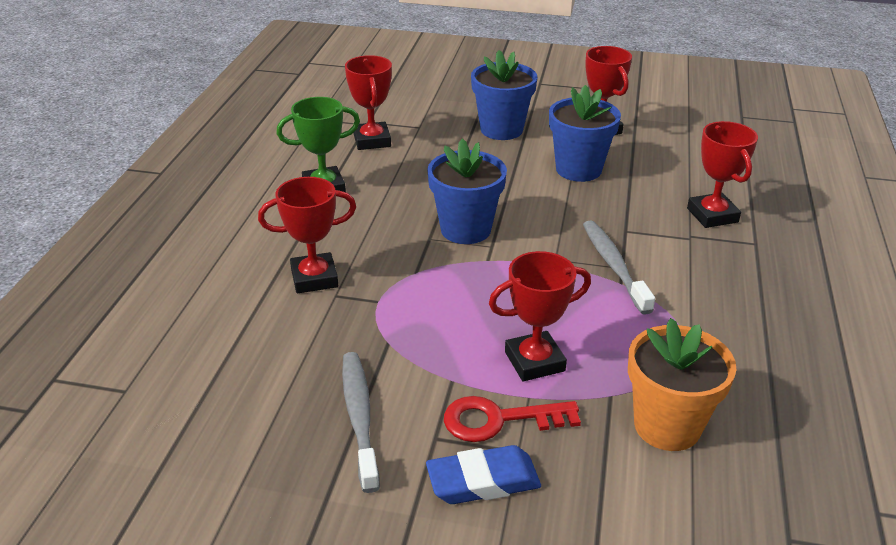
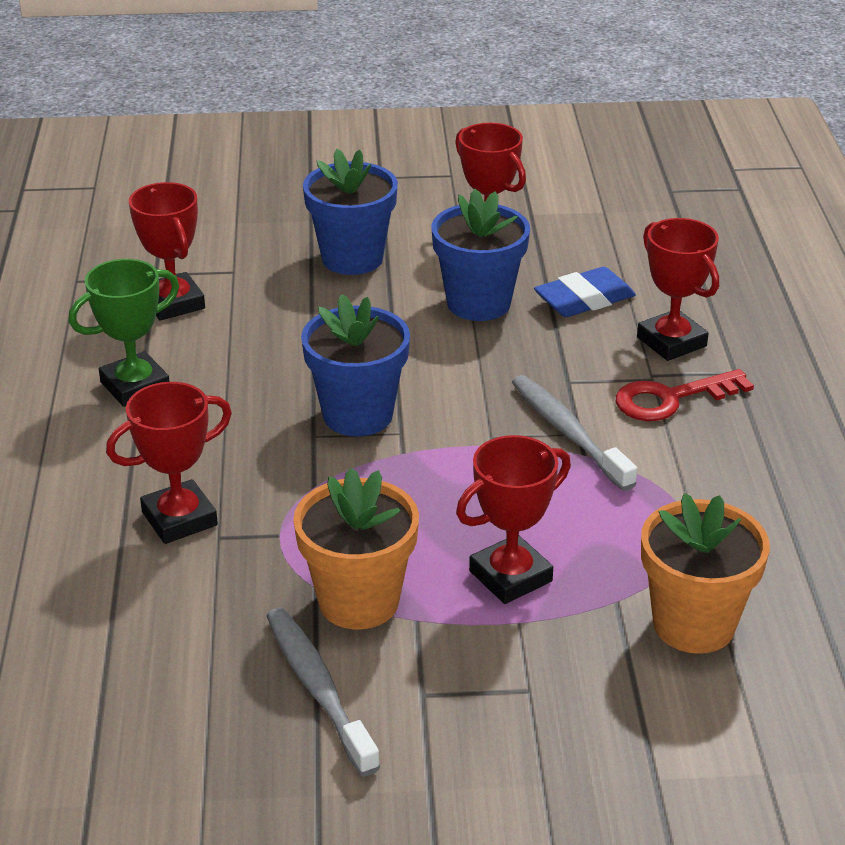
camera: 15 degrees left, 0 degrees up
blue eraser [426,445,541,504] -> blue eraser moved to [534,267,636,317]
red key [444,396,581,442] -> red key moved to [616,369,754,421]
none -> orange flower pot [293,468,419,630]

